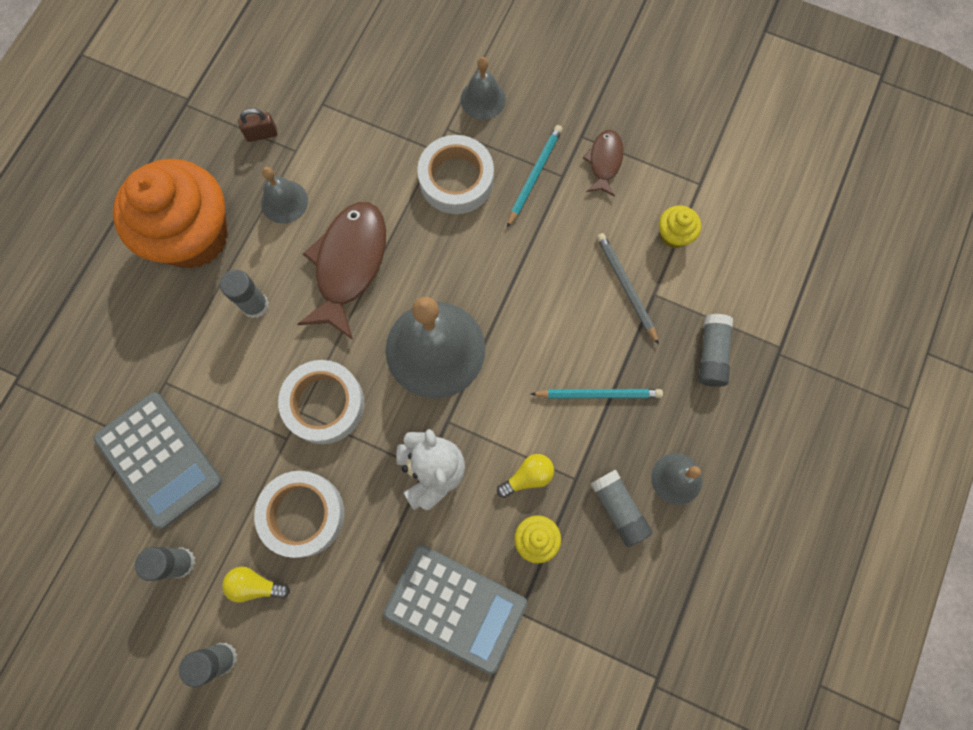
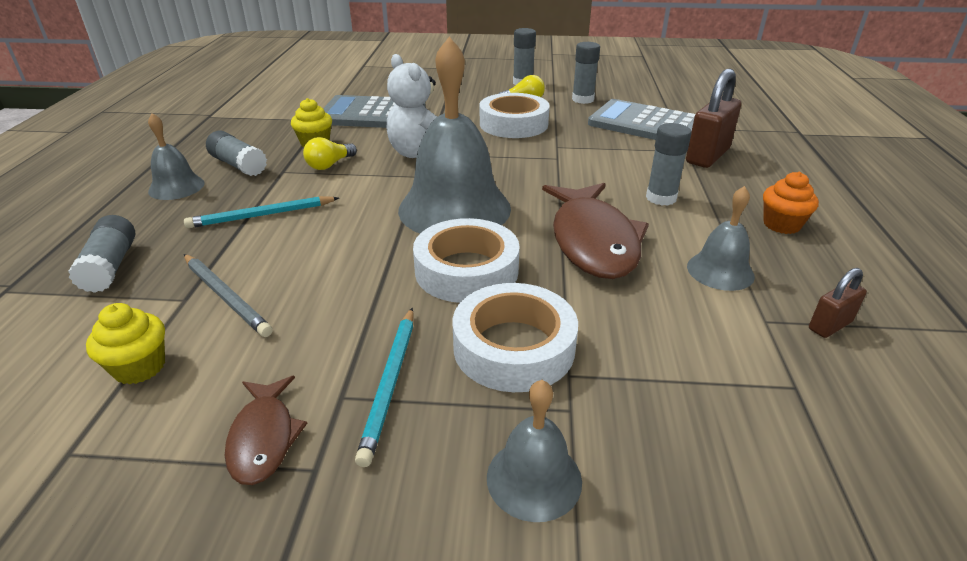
camera: 160 degrees right, 40 degrees down
orange cupcake [113,159,228,269] -> orange cupcake [763,172,819,234], size x0.40
white tape [278,360,364,444] -> white tape moved to [413,218,520,303]
none -> brown padlock [686,68,741,168]

